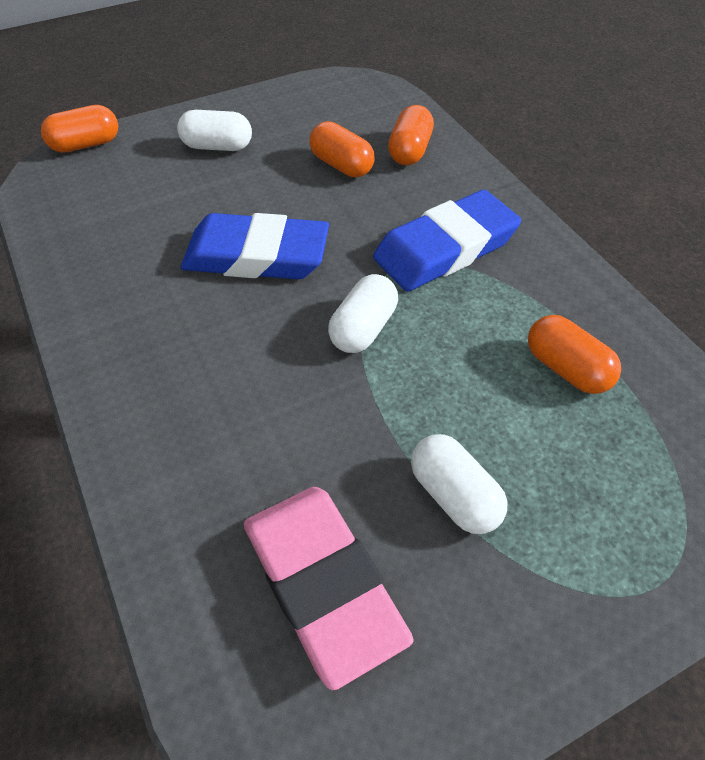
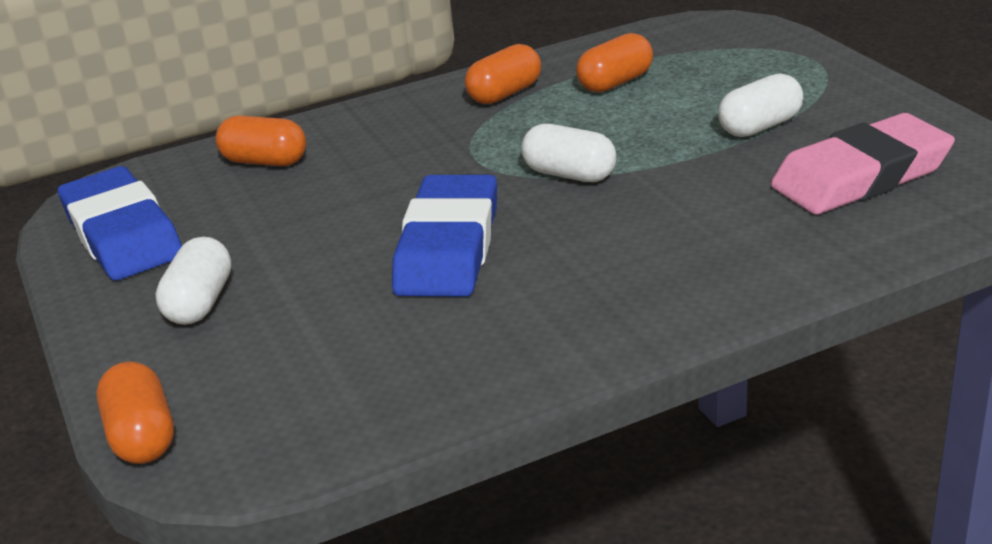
camera: 85 degrees left, 20 degrees down
orange capsule [309,121,375,177] -> orange capsule moved to [465,44,541,104]
blue eraser [373,190,521,292] -> blue eraser moved to [58,166,182,281]

